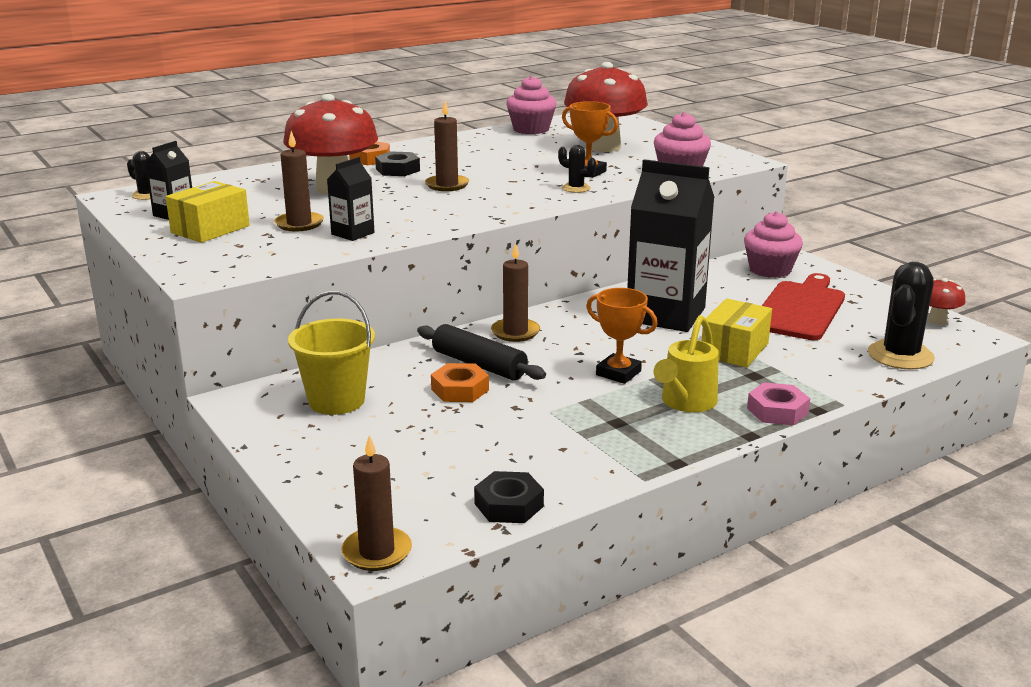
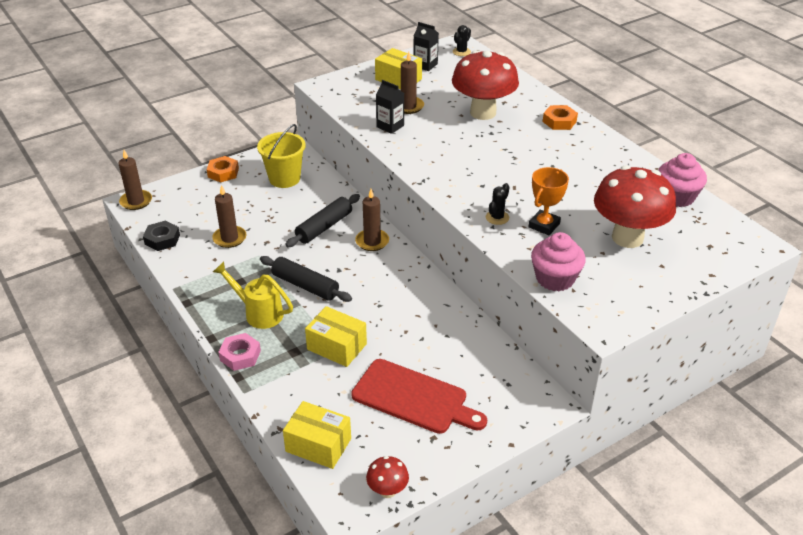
camera: 90 degrees right, 15 degrees up
black nut [375,151,420,176] -> none
brown candle [425,100,469,191] -> brown candle moved to [212,185,246,248]
orange nut [431,363,489,402] -> orange nut moved to [207,156,239,183]
orange trophy [586,288,658,384] -> black rolling pin [260,256,352,302]
black carton [627,159,714,332] -> none
pink cupcake [744,211,803,278] -> none
black cactus [868,262,935,369] -> yellow box [283,401,351,469]

